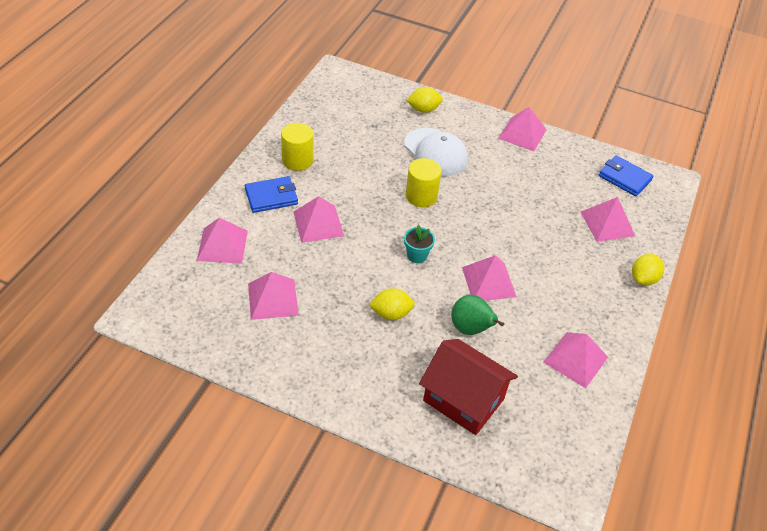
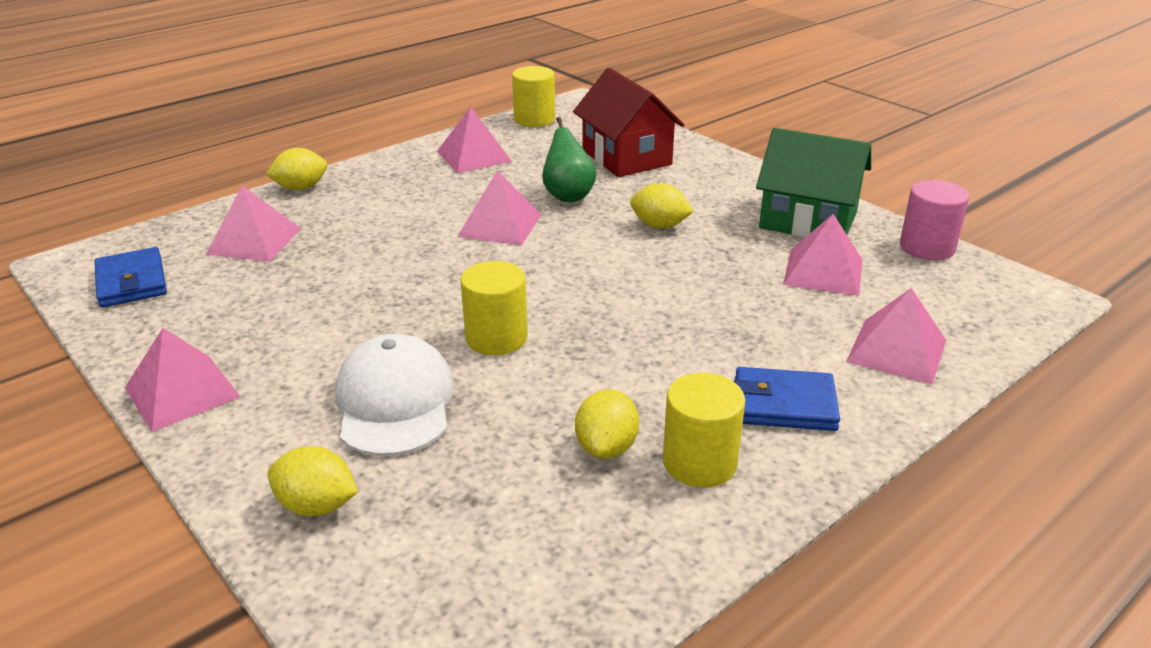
camera: 150 degrees left, 15 degrees down
pink pyramid [294,196,344,243] -> none
turquoise flower pot [404,225,435,263] -> none
none -> yellow cylinder [512,66,555,127]
none -> yellow lemon [575,389,639,459]
none -> green house [756,128,871,238]
none -> pink cylinder [900,180,969,260]

